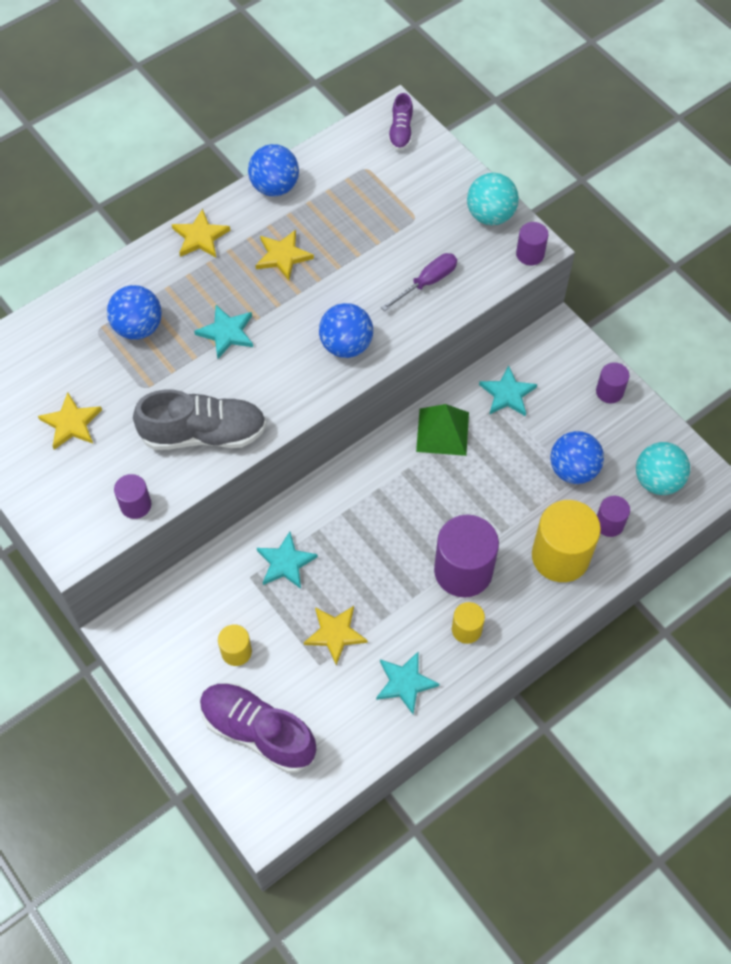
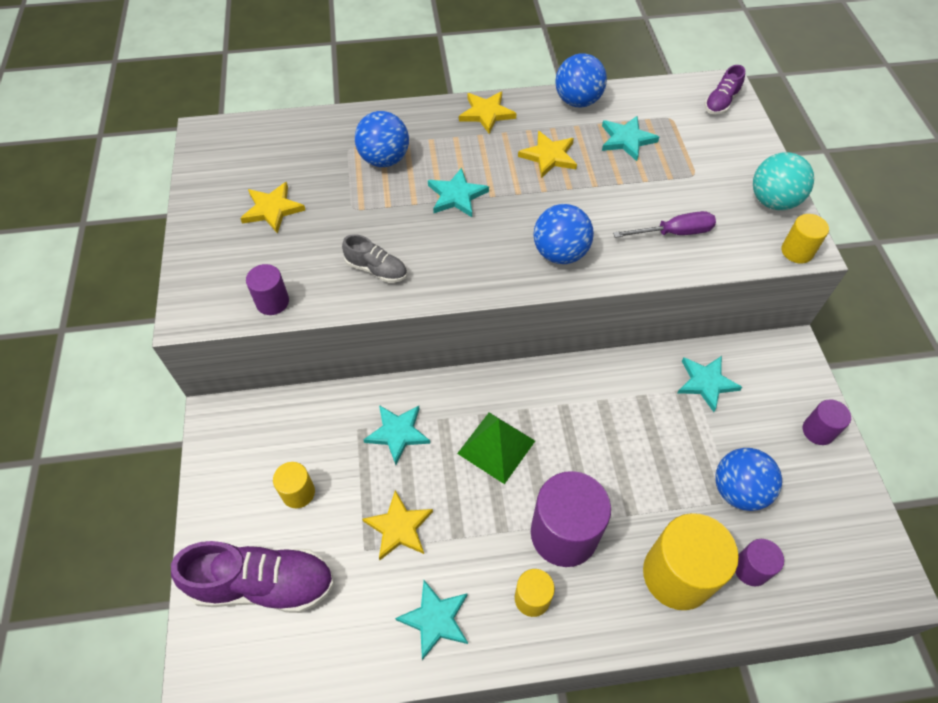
camera: 30 degrees right, 5 degrees down
grey shoe [133,390,267,450] -> grey shoe [342,234,407,283], size x0.52
purple shoe [200,683,316,773] -> purple shoe turned 120 degrees clockwise [171,541,335,613]
green pyramid [416,404,469,456] -> green pyramid moved to [457,412,535,484]
purple cylinder [516,222,548,265] -> yellow cylinder [782,214,829,263]
turquoise ball [636,442,690,495] -> none
none -> turquoise star [602,116,659,161]

